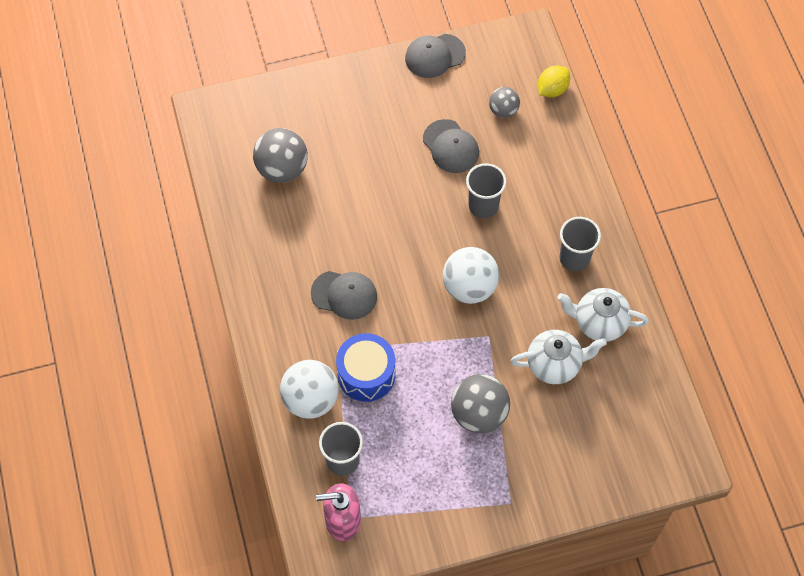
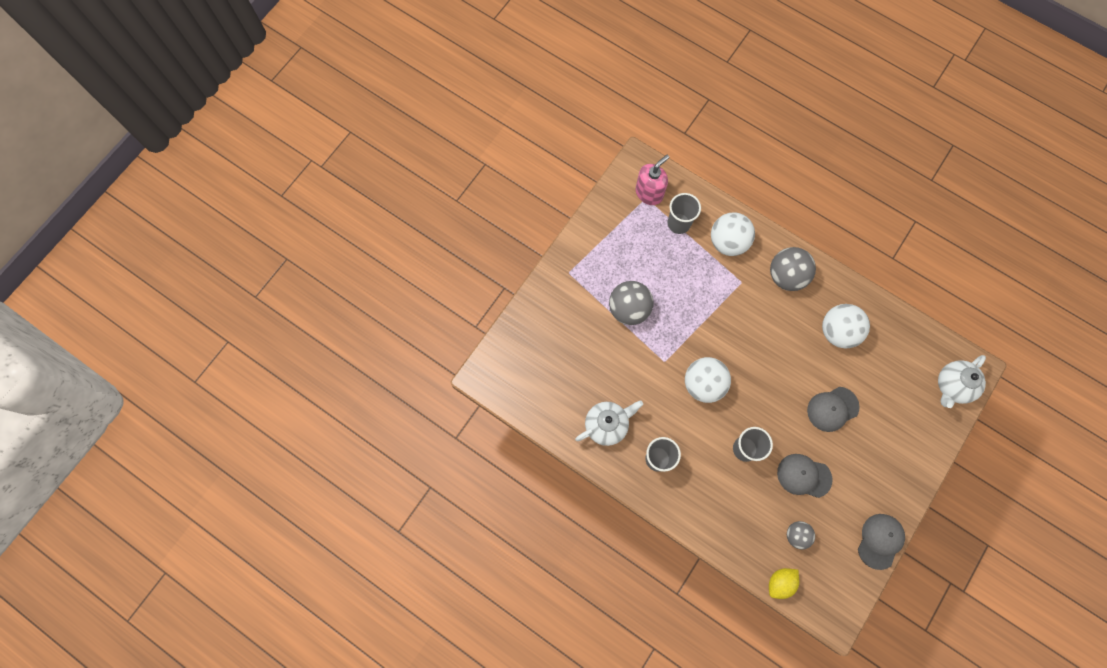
camera: 140 degrees right, 10 degrees up
grey ball [253,128,308,183] -> grey ball moved to [770,247,816,291]
grey cap [311,271,377,320] -> grey cap moved to [807,387,860,432]
blue drum [336,333,396,402] -> none
white teapot [511,330,607,384] -> white teapot moved to [938,355,986,408]
yellow lemon [538,66,570,98] -> yellow lemon turned 45 degrees clockwise [769,568,799,599]
none -> white ball [822,304,870,349]

